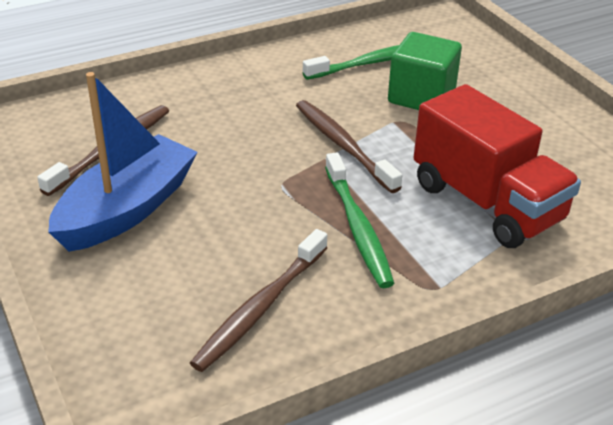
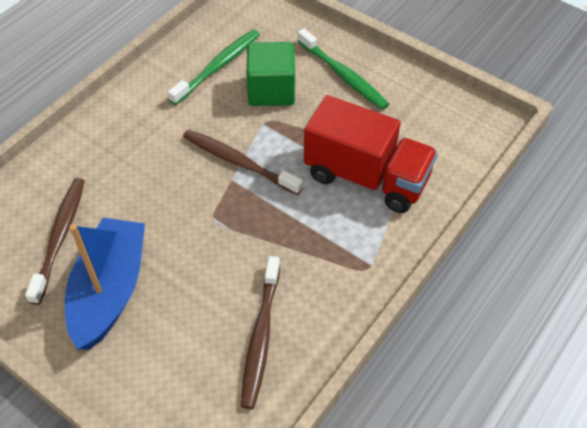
camera: 25 degrees left, 15 degrees up
green toothbrush [325,152,394,288] -> green toothbrush moved to [297,28,389,110]

